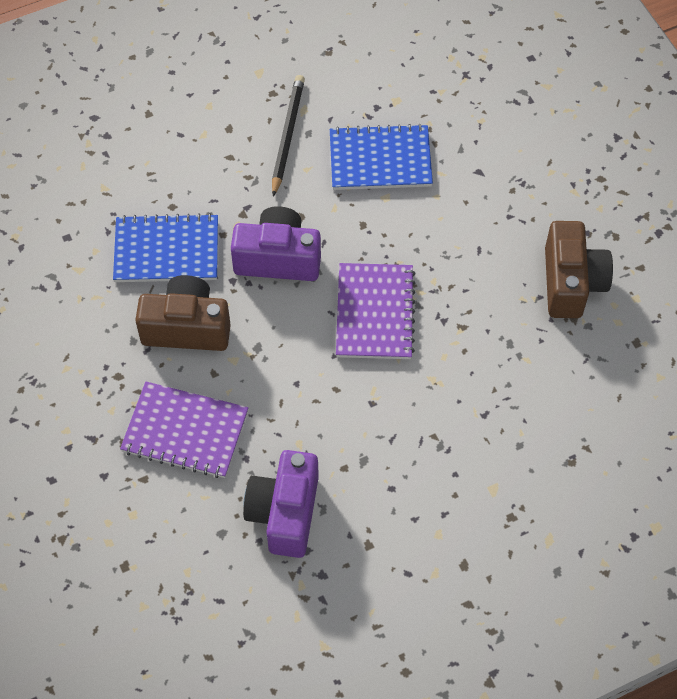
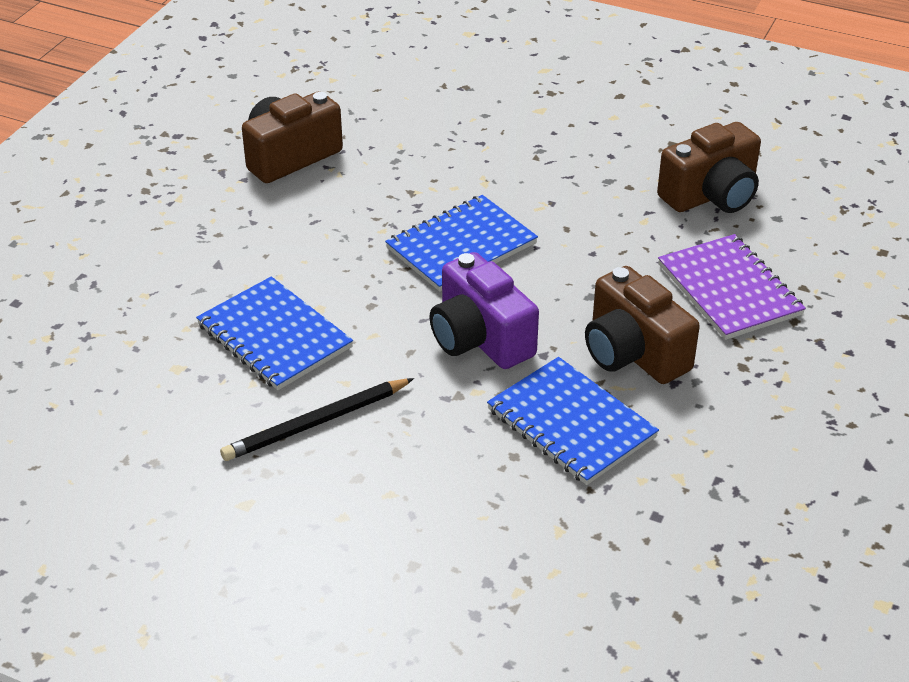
camera: 130 degrees left, 20 degrees down
purple camera [243,450,319,558] -> brown camera [657,122,761,213]
purple notebook [336,263,416,359] -> blue notebook [385,195,538,292]

